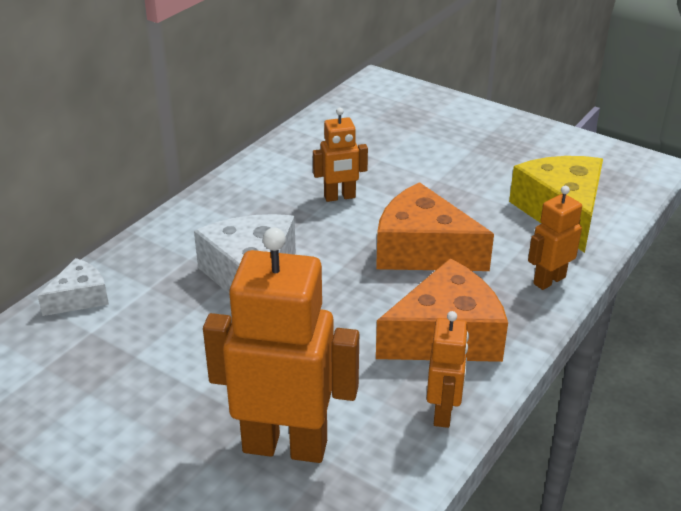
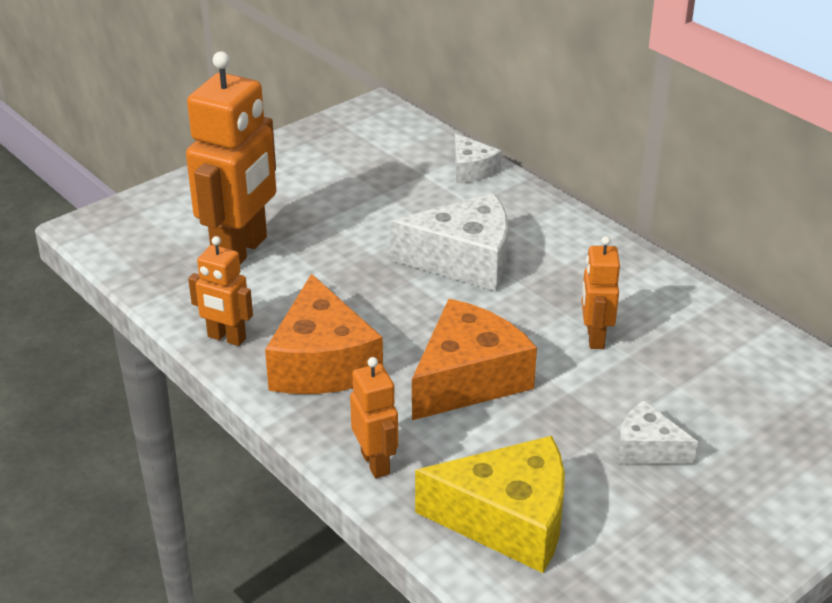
camera: 105 degrees right, 0 degrees up
none -> white cheese [618,400,698,464]

